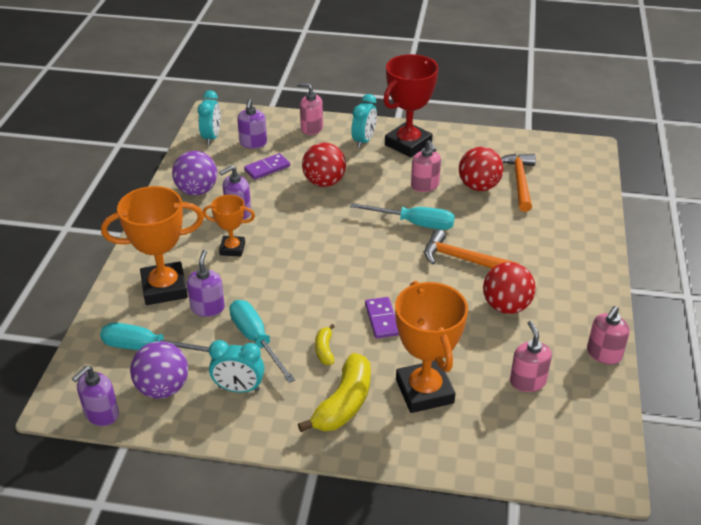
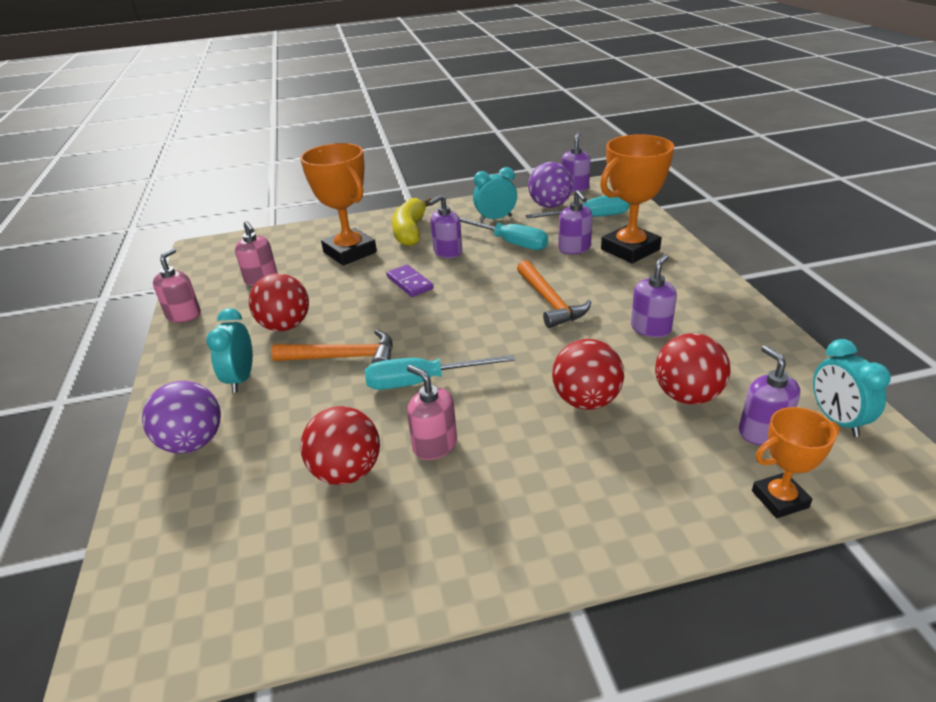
camera: 160 degrees right, 5 degrees down
purple ball [172,151,217,196] -> purple ball moved to [142,381,221,454]
orange trophy [203,195,255,257] -> orange trophy moved to [752,407,840,518]
purple domino [244,153,290,180] -> red ball [655,333,730,405]
pink soap dispenser [297,83,323,135] -> none
yellow banana [315,324,335,365] -> purple soap dispenser [429,195,462,258]
turquoise clock [351,94,377,148] -> turquoise clock moved to [206,308,253,393]
red trophy [383,54,438,158] -> none
orange hammer [501,154,536,212] -> orange hammer moved to [517,260,591,328]

